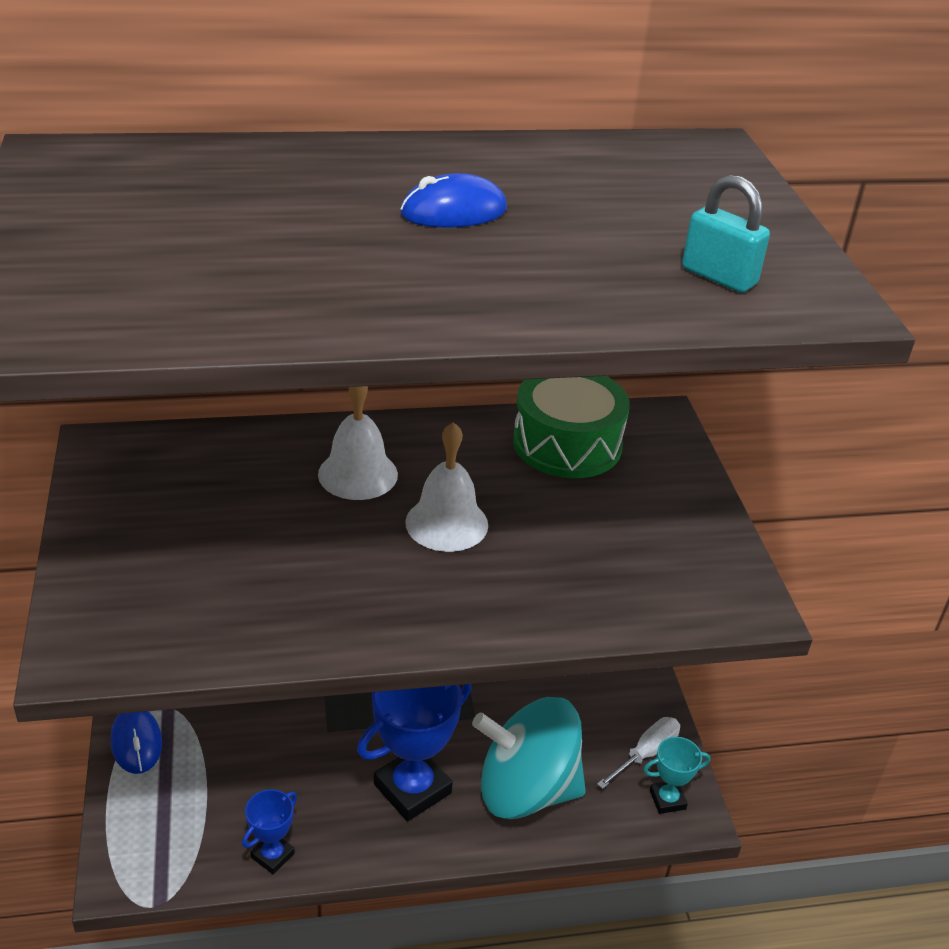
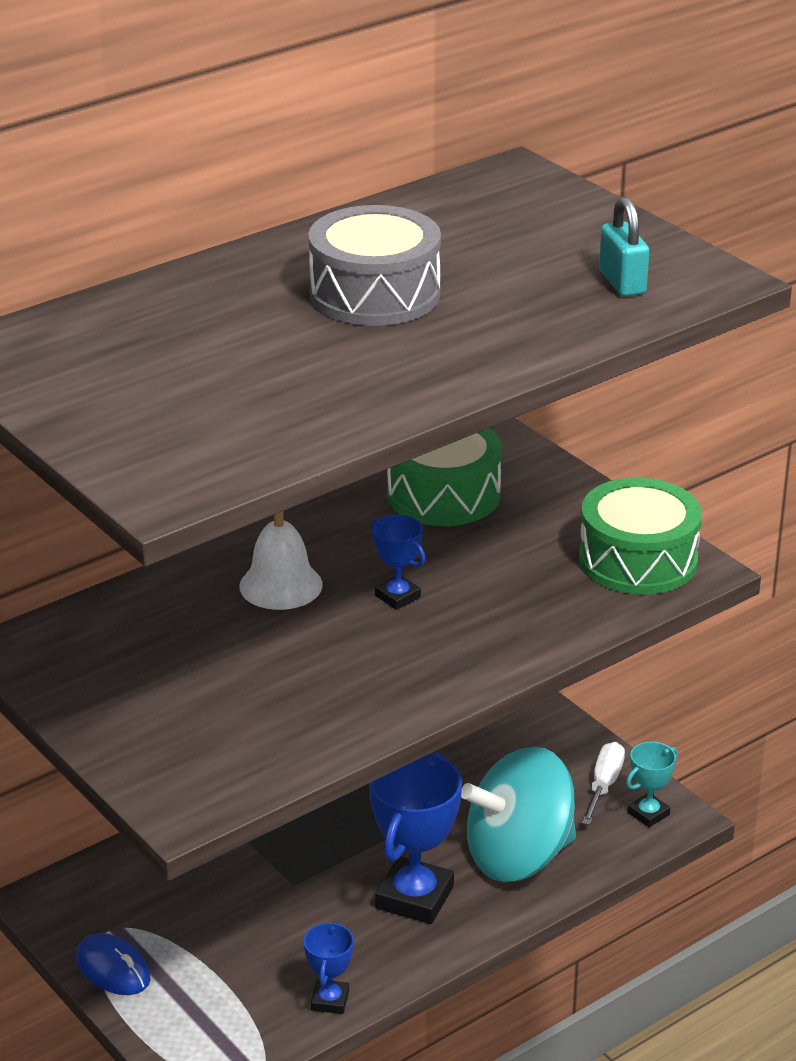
camera: 25 degrees left, 5 degrees down
blue mouse [400,173,507,228] -> grey drum [308,205,441,326]
white bell [405,422,488,552] -> blue trophy [371,515,426,610]
turquoise padlock [682,175,770,293] -> turquoise padlock turned 60 degrees clockwise [599,197,649,297]
none -> green drum [579,478,702,595]

